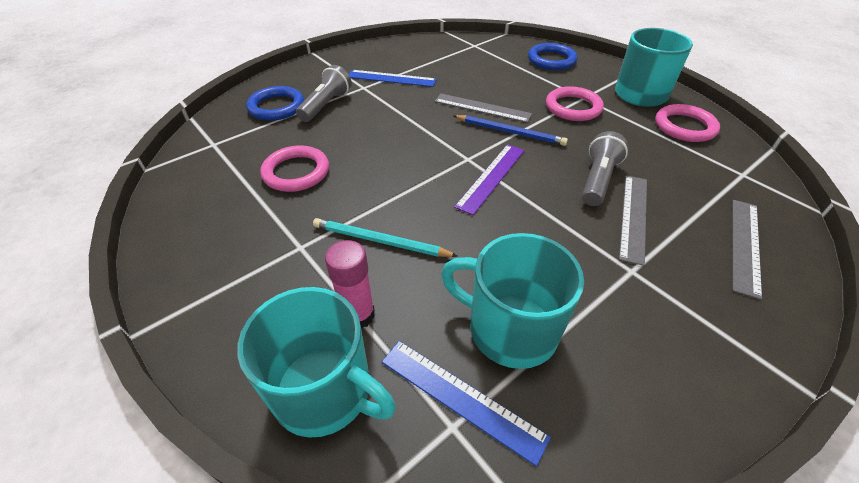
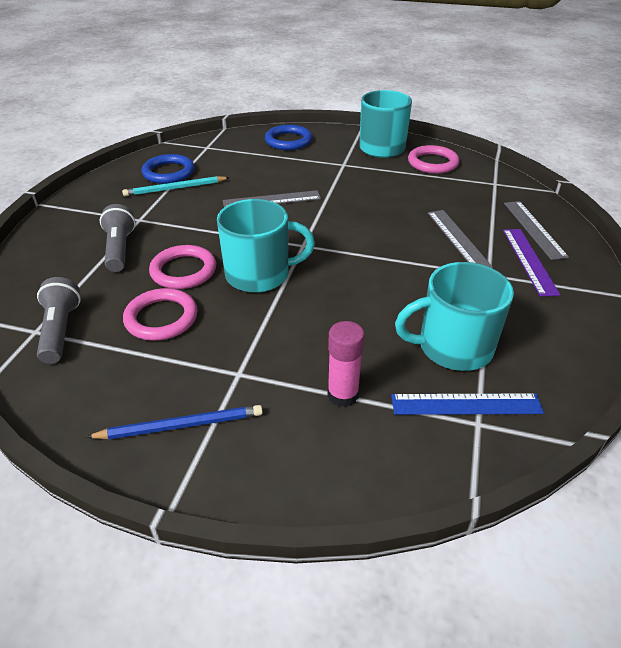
camera: 35 degrees left, 5 degrees down
turquoise mug [237,287,396,438] -> turquoise mug moved to [217,199,315,293]
blue ring [246,86,304,121] -> blue ring moved to [141,154,195,184]
turquoise pencil [313,218,457,257] -> turquoise pencil moved to [122,176,230,196]
blue ruler [349,70,437,87] -> none
blue pencil [454,115,568,146] -> blue pencil moved to [86,405,263,439]
purple ruler [454,144,524,215] -> purple ruler moved to [503,229,560,297]
pink ring [546,86,604,121] -> pink ring moved to [149,245,216,289]
grey flashlight [582,131,628,206] -> grey flashlight moved to [37,277,81,364]

